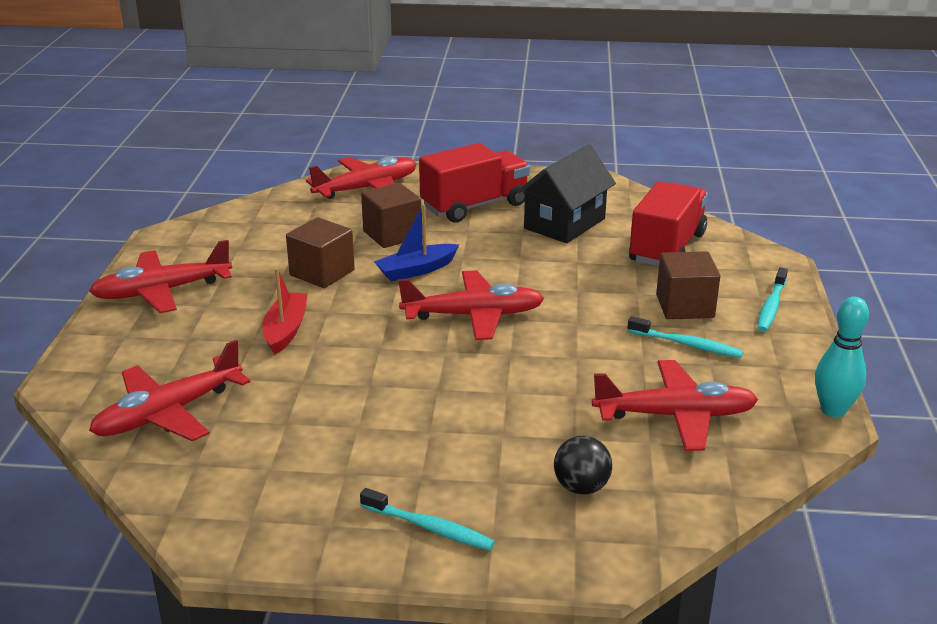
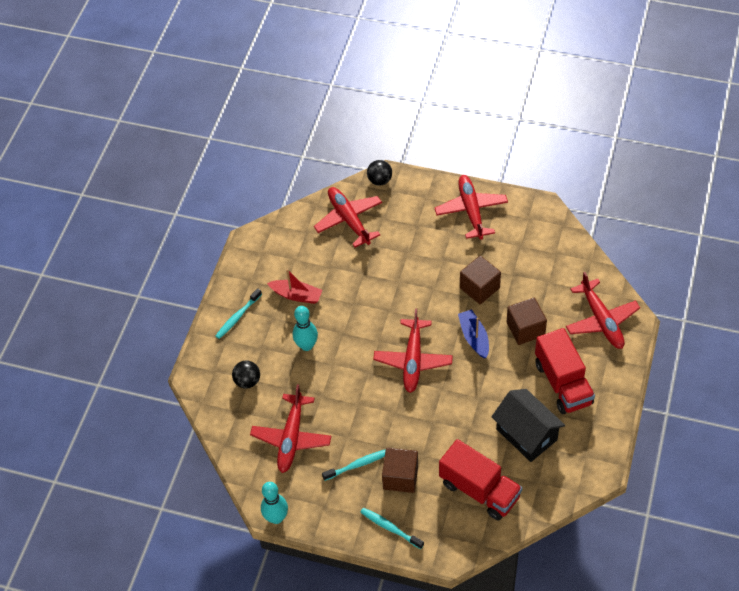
camera: 105 degrees right, 25 degrees up
red boat [262,268,308,354] -> red boat moved to [267,269,323,304]
turquoise toothbrush [628,316,744,358] -> turquoise toothbrush turned 150 degrees counterclockwise [322,449,386,481]
none -> turquoise bowling pin [293,306,318,351]
none -> black ball [367,160,392,186]

